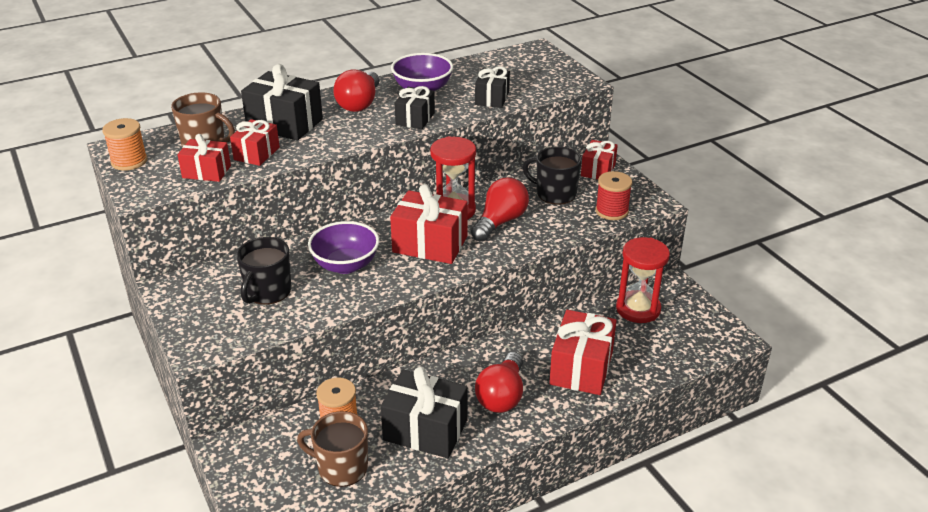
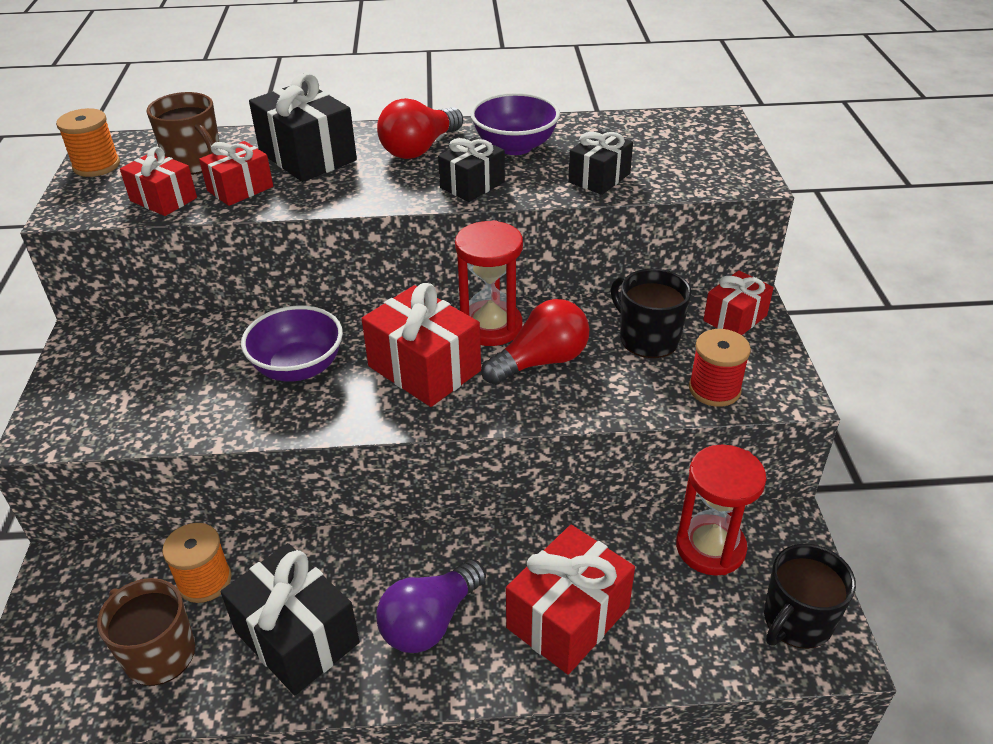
camera: 25 degrees right, 5 degrees up
black mug [237,237,291,305] -> black mug moved to [764,544,856,649]
red light bulb [475,352,523,413] -> purple light bulb [376,559,486,653]

